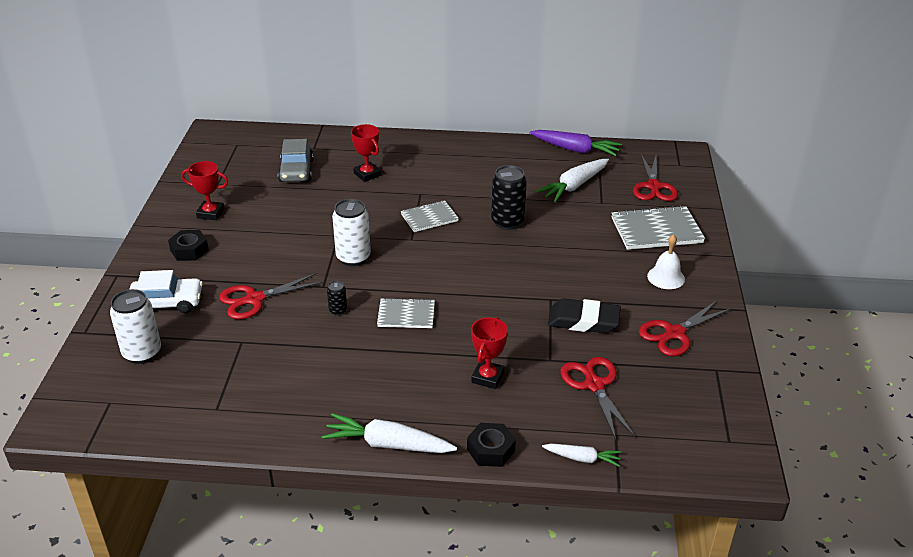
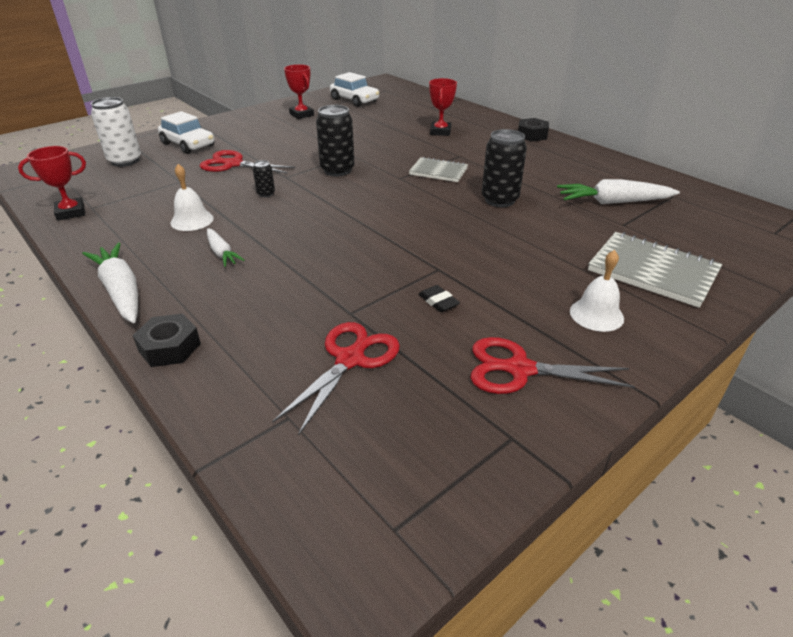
camera: 45 degrees right, 0 degrees up
black nut [168,230,209,261] -> black nut moved to [518,118,549,142]
grey car [278,139,314,182] -> none
white can [332,199,371,266] -> black can [316,105,354,176]
grey notebook [377,298,435,328] -> none
red trophy [471,317,508,389] -> red trophy moved to [18,146,86,221]
purple carrot [530,130,622,156] -> none
white carrot [542,444,621,467] -> white carrot moved to [207,228,244,267]
black eraser [548,298,621,333] -> black eraser [419,285,460,312], size x0.48
red scissors [633,154,678,201] -> none
none -> white bell [170,164,214,231]
none -> white car [330,72,379,107]

